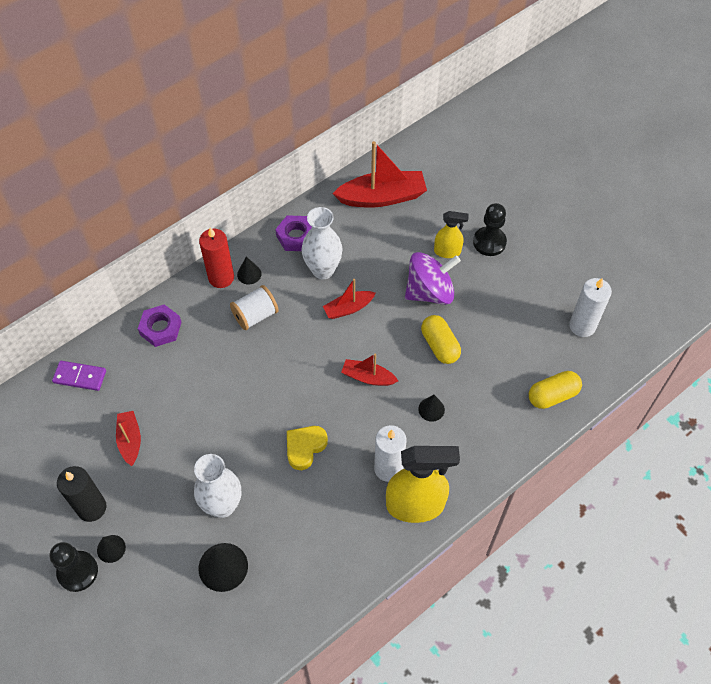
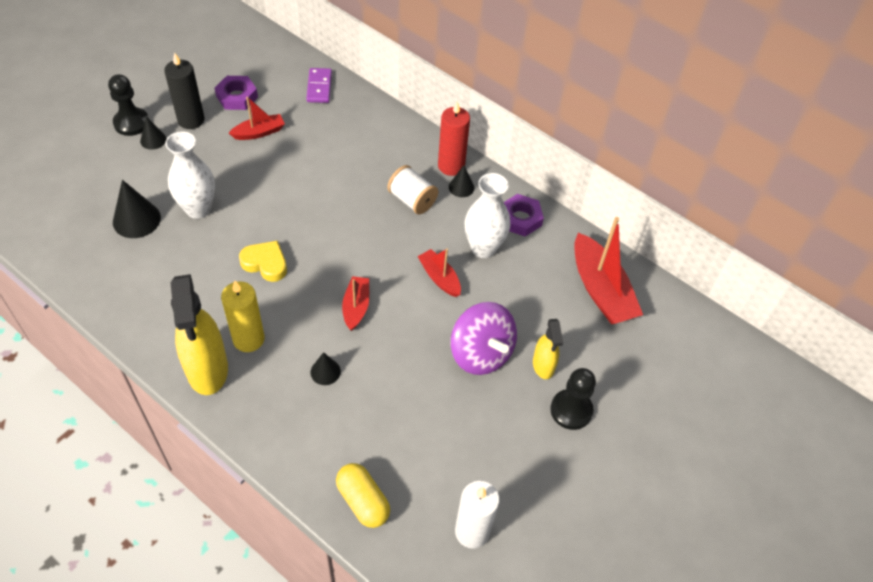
camera: 75 degrees right, 5 degrees down
purple nut [138,304,182,347] -> purple nut moved to [215,76,258,110]
white candle [374,425,407,482] -> yellow candle [221,281,265,352]
yellow capsule [421,315,461,364] -> none

